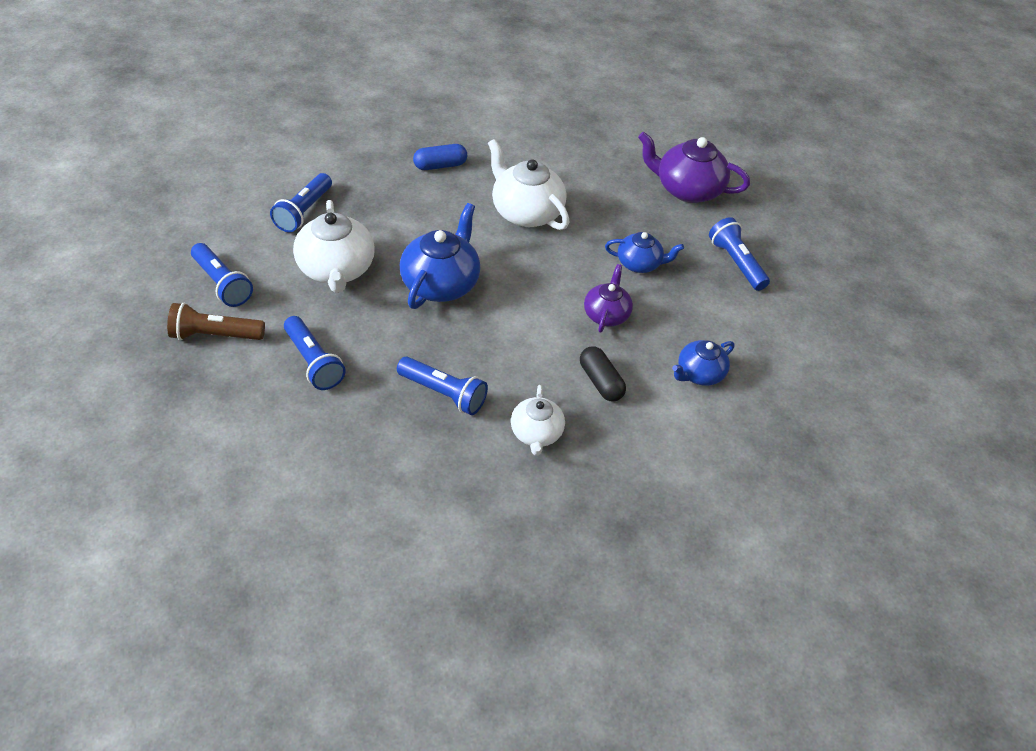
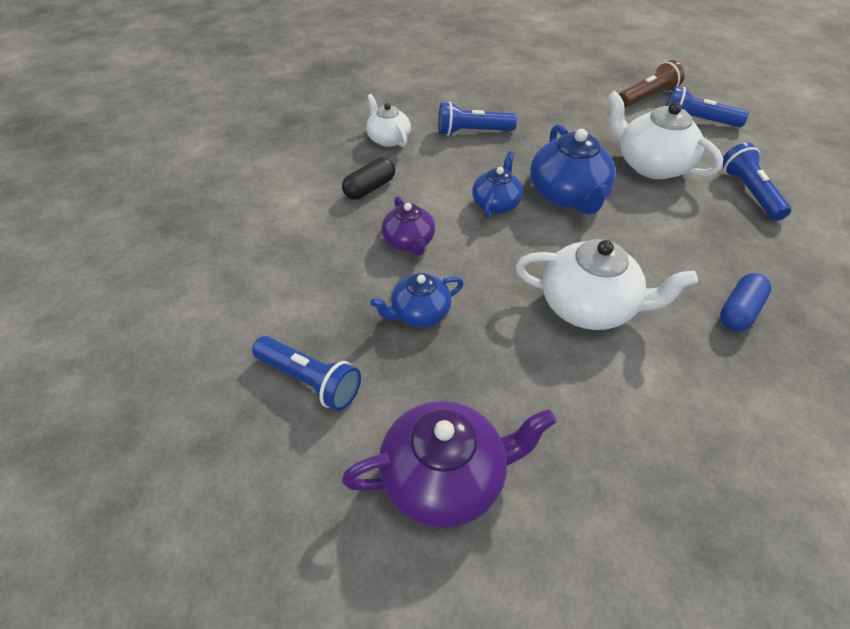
camera: 150 degrees right, 0 degrees up
blue flashlight [284,316,346,390] -> none
black capsule [580,346,626,401] -> black capsule turned 75 degrees counterclockwise [342,157,395,200]
blue teapot [672,340,735,386] -> blue teapot moved to [472,152,523,218]

